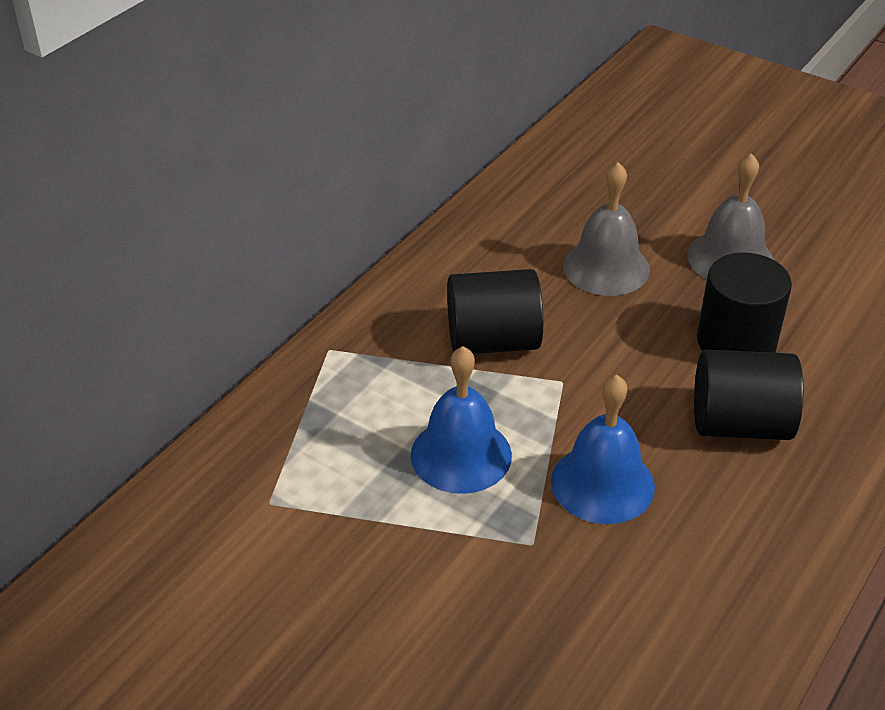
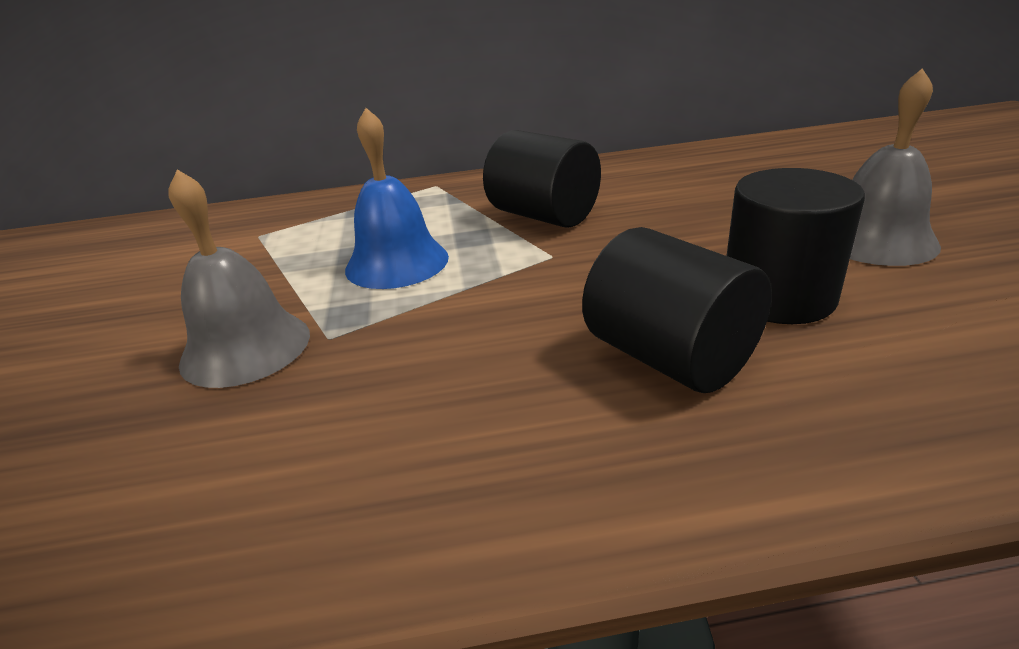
camera: 50 degrees right, 10 degrees down
blue bell [551,375,655,524] -> none
grey bell [563,162,650,296] -> grey bell moved to [168,169,310,388]

